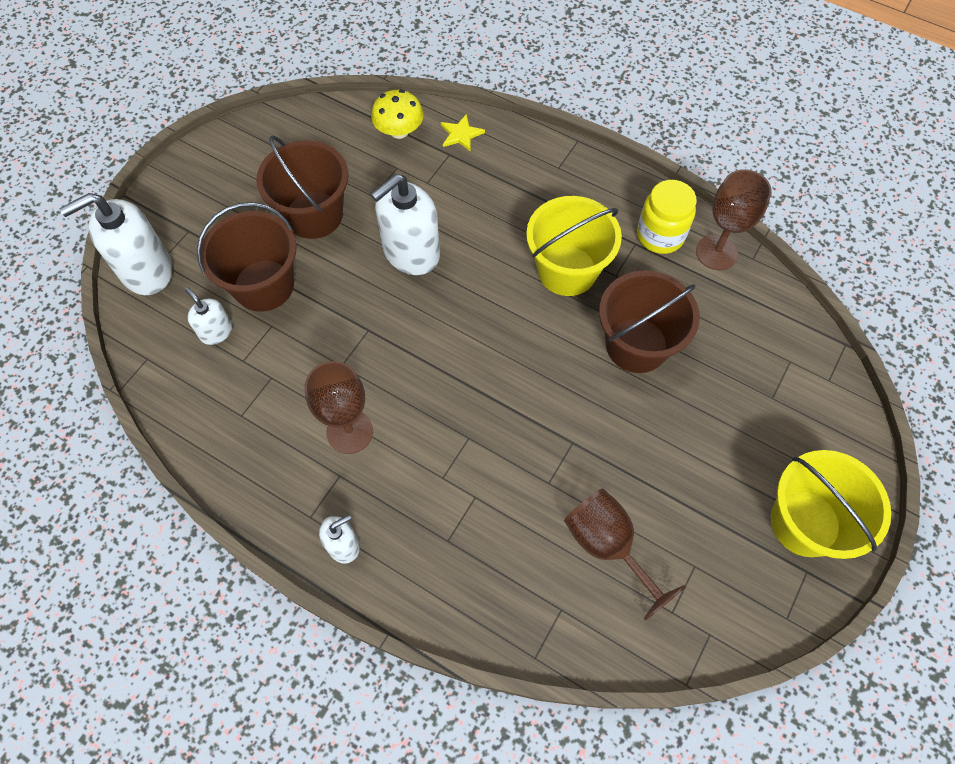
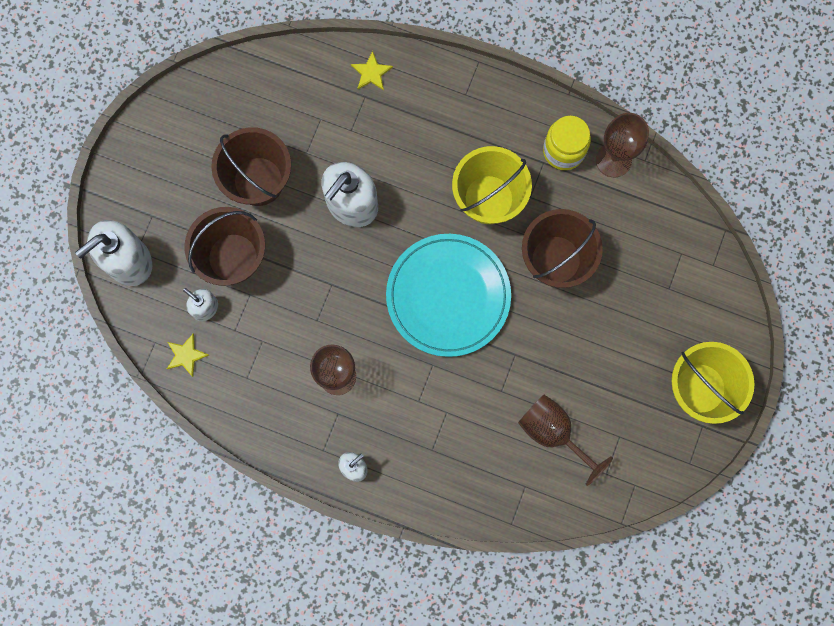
camera: 10 degrees left, 15 degrees up
yellow mushroom [371,90,424,139] -> none
none -> yellow star [167,333,209,377]
none -> turquoise plate [386,234,511,357]

